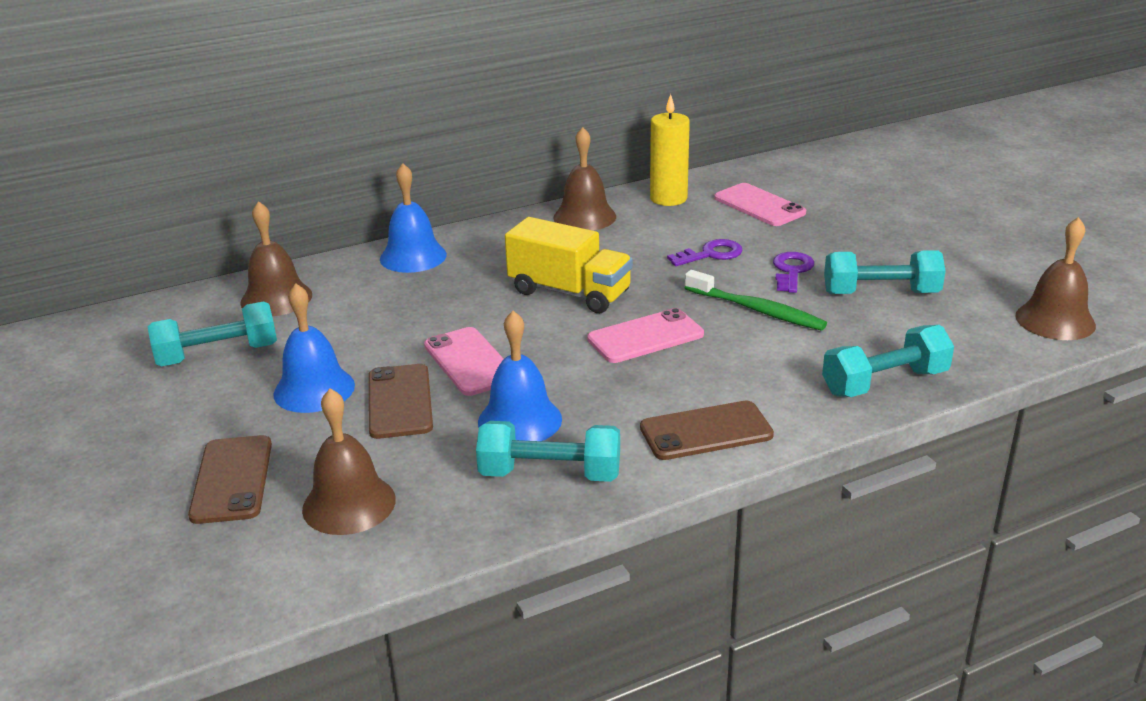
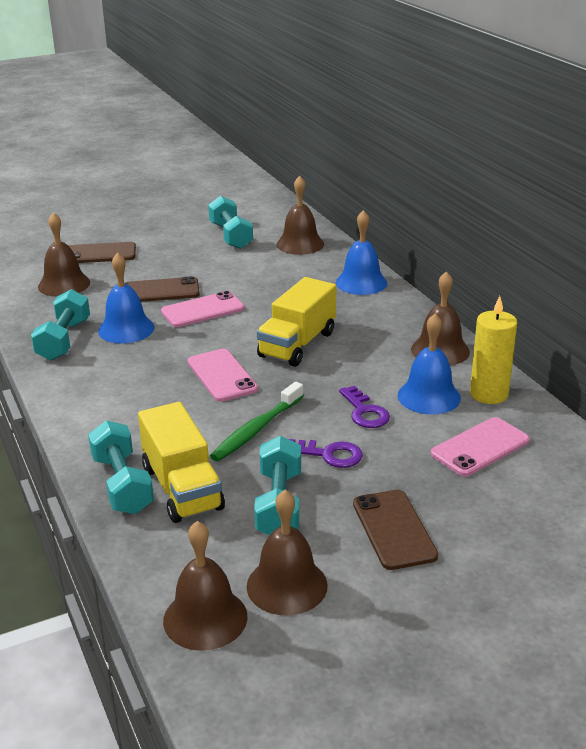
camera: 90 degrees right, 0 degrees up
blue bell [273,283,355,413] -> blue bell moved to [398,314,461,415]
brown phone [640,401,774,460] -> brown phone moved to [353,490,438,570]
none -> yellow truck [138,402,225,523]
none -> brown bell [247,490,328,615]

